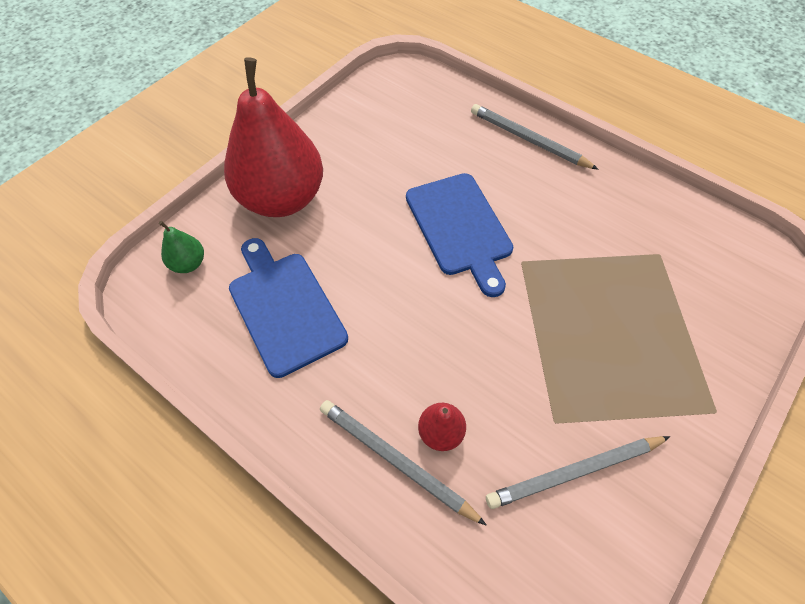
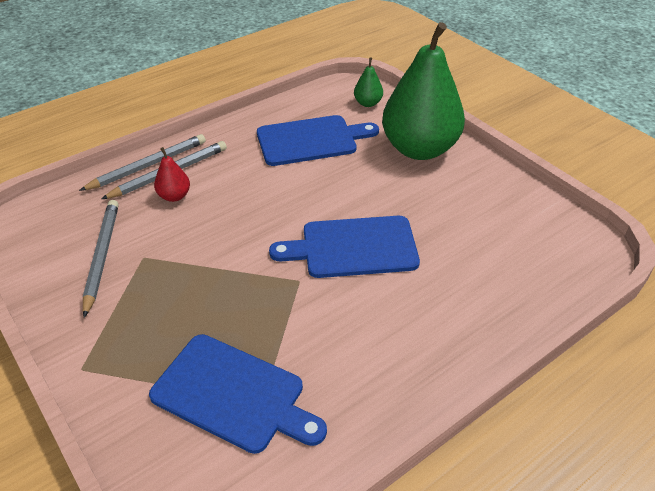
camera: 105 degrees right, 15 degrees down
red pear [224,58,323,217] -> green pear [382,22,465,160]
grey pencil [471,104,599,170] -> grey pencil moved to [79,134,206,191]
none -> blue cutting board [149,334,327,454]

